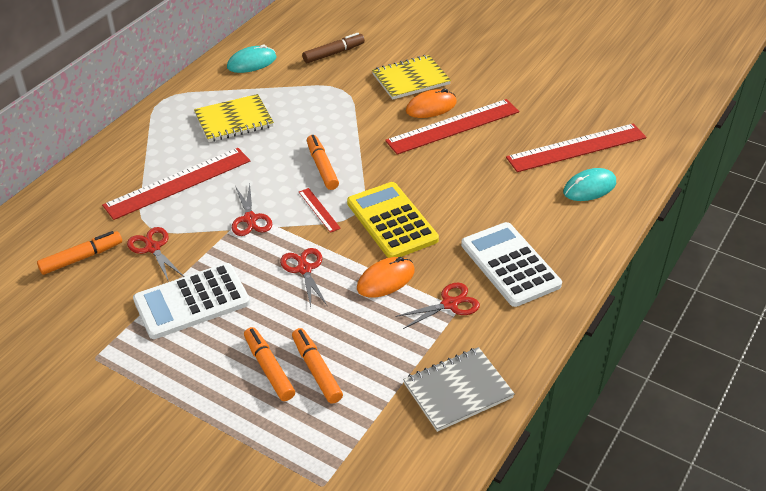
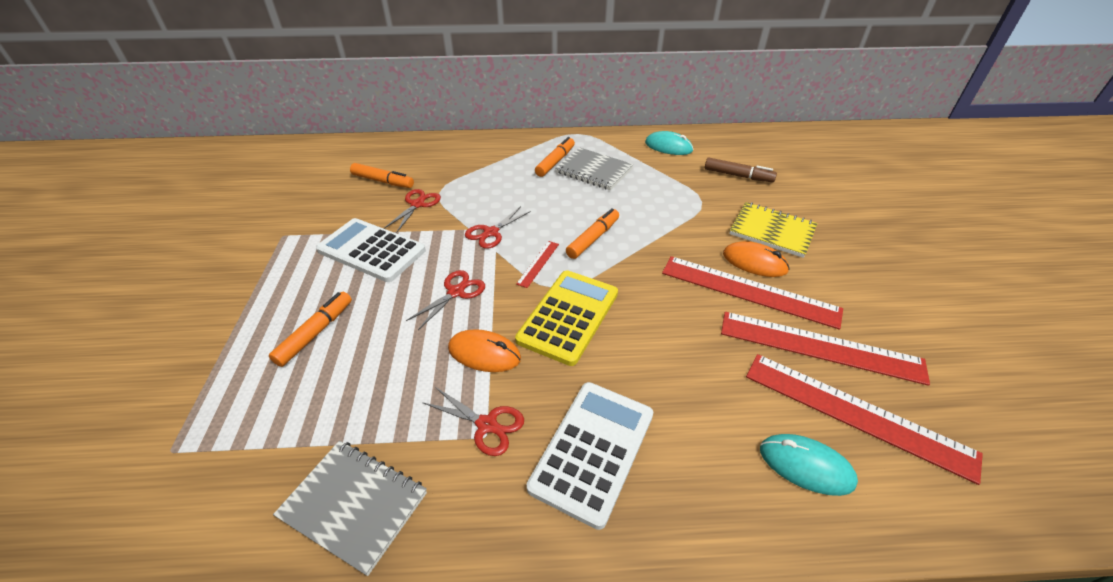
camera: 55 degrees right, 0 degrees up
red ruler [102,148,250,220] -> red ruler moved to [721,312,930,386]
yellow notebook [194,94,274,142] -> grey notebook [555,148,634,190]
orange marker [292,328,343,404] -> orange marker moved to [535,137,575,177]

